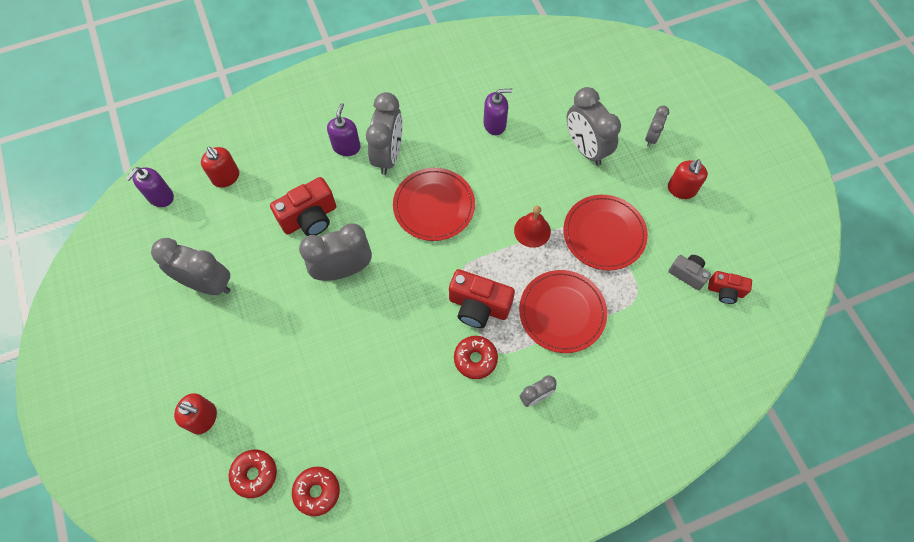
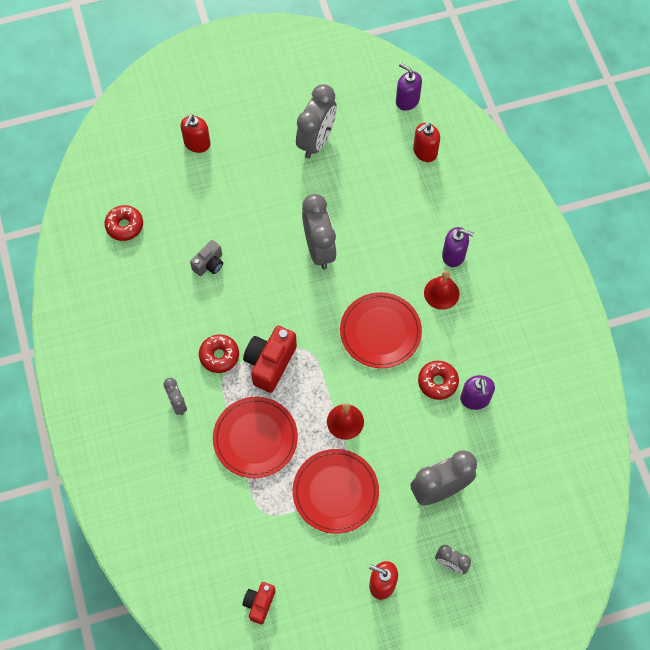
camera: 95 degrees right, 0 degrees up
red donut [229,449,277,498] -> red donut moved to [418,361,459,400]
red camera [270,177,336,236] -> none
grey clock [366,92,403,175] -> red bell [424,271,459,310]
grey camera [668,255,711,290] -> grey camera moved to [190,240,223,276]

